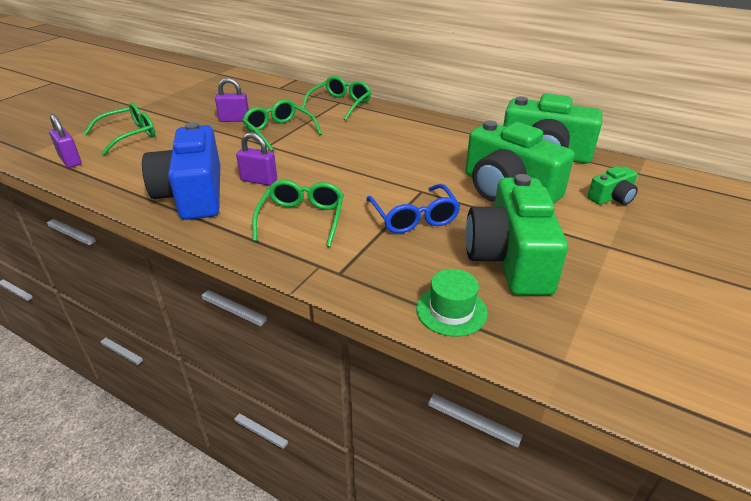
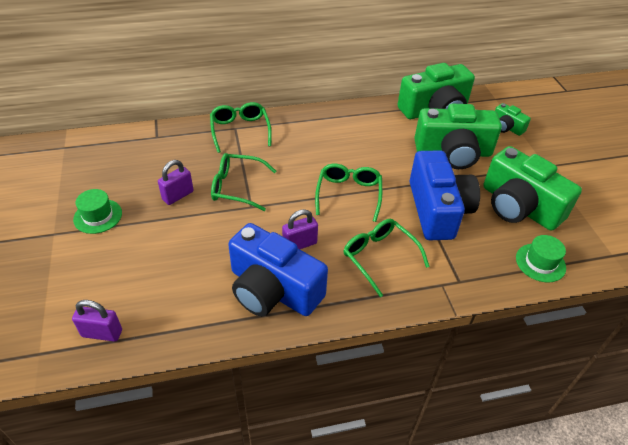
camera: 45 degrees left, 10 degrees up
green glasses [84,102,155,155] -> green glasses moved to [315,164,382,222]
blue glasses [366,184,461,233] -> blue camera [410,150,480,240]
green camera [588,166,638,205] -> green camera turned 120 degrees clockwise [495,103,531,136]
none -> green hat [73,189,122,234]

